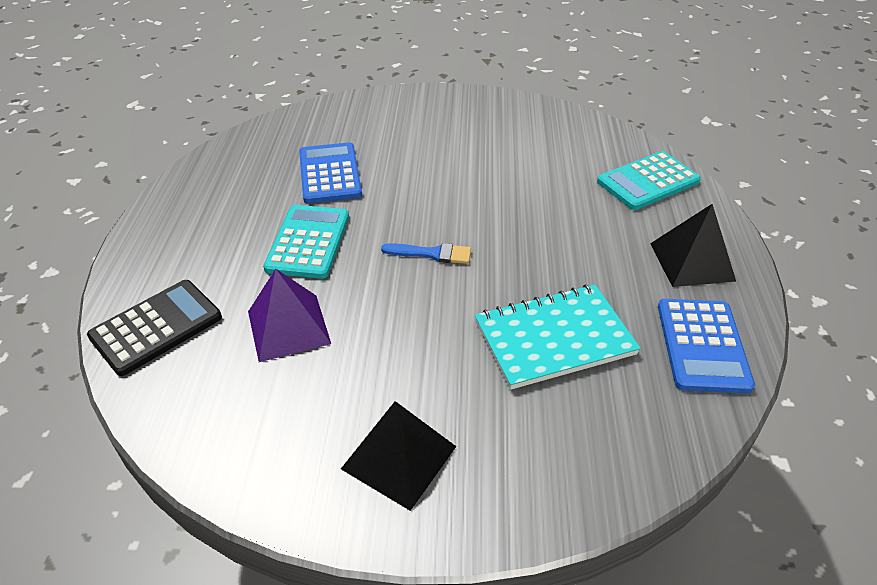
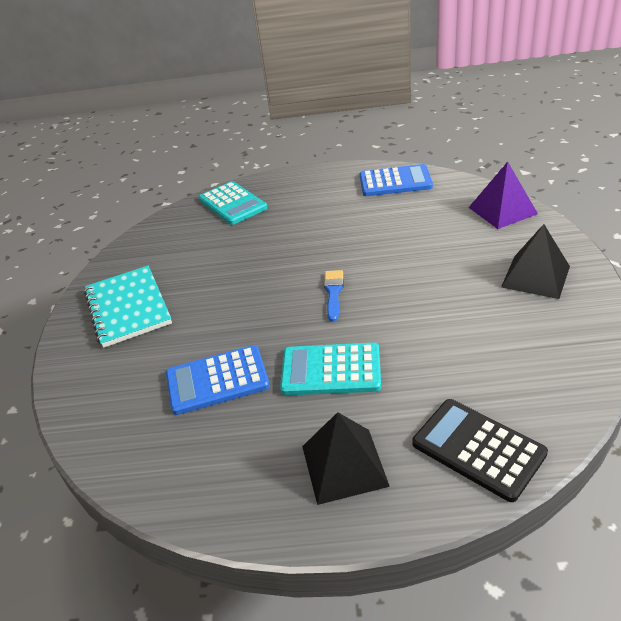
camera: 90 degrees left, 5 degrees down
purple pyramid [248,269,331,362] -> purple pyramid moved to [468,162,538,229]
turquoise notebook [475,285,641,390] -> turquoise notebook moved to [84,266,172,348]
black pyramid [650,204,736,287] -> black pyramid moved to [302,412,390,505]

